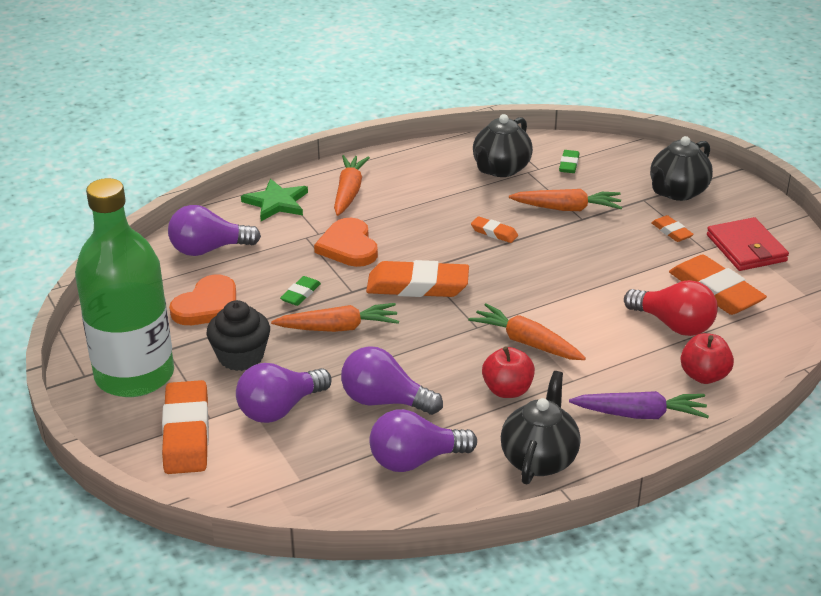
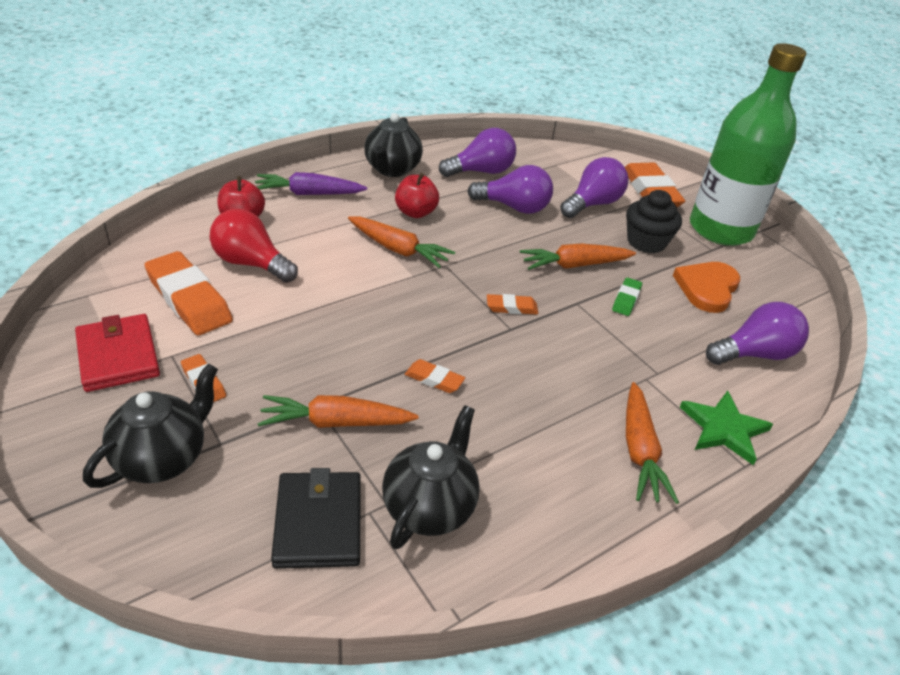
camera: 170 degrees right, 5 degrees up
orange heart [314,218,378,267] -> none
orange eraser [366,260,469,297] -> orange eraser [487,294,538,314], size x0.49
green eraser [559,150,580,173] -> black wallet [271,468,361,569]

